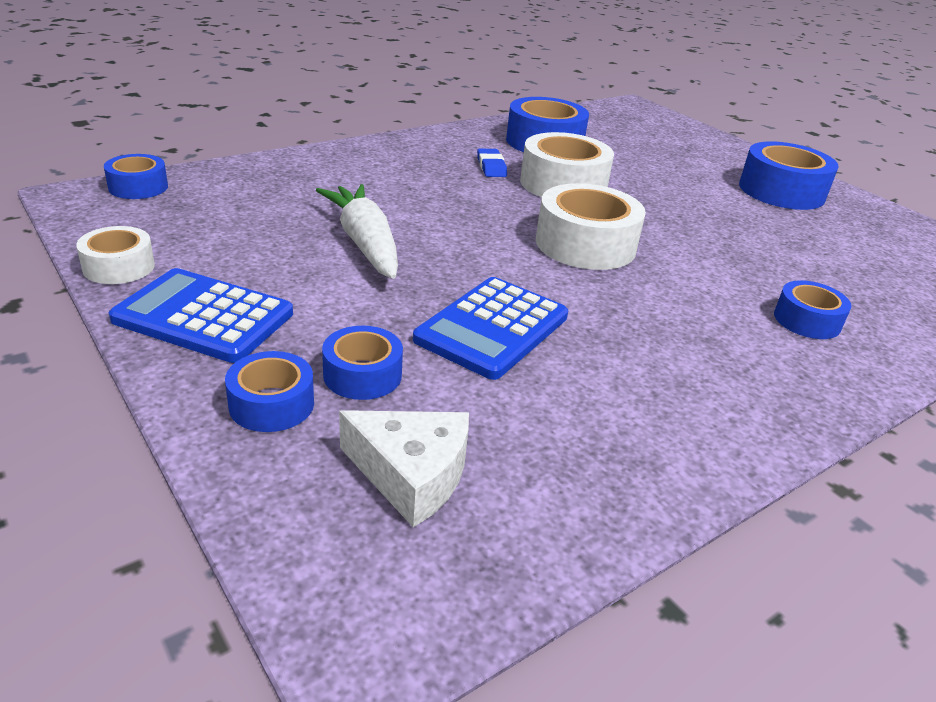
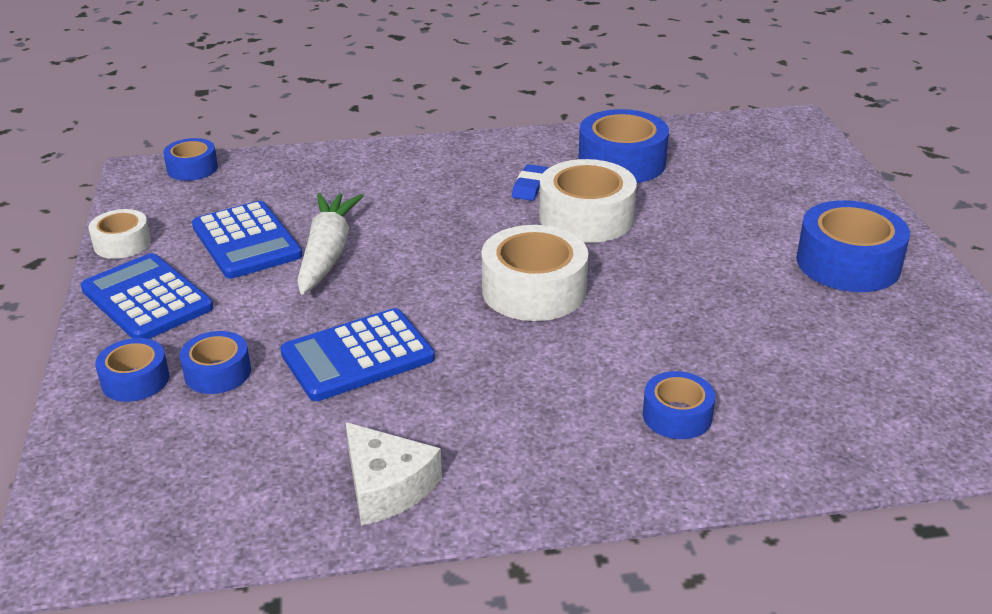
camera: 30 degrees right, 0 degrees up
white cheese [339,410,469,528] -> white cheese moved to [346,422,442,526]
none -> blue calculator [192,201,303,279]

